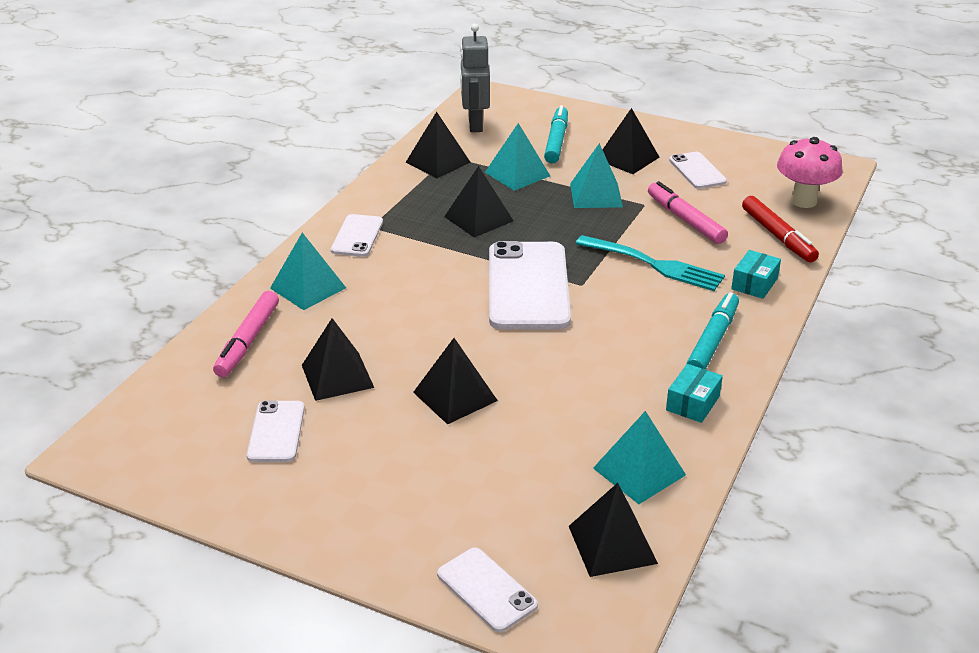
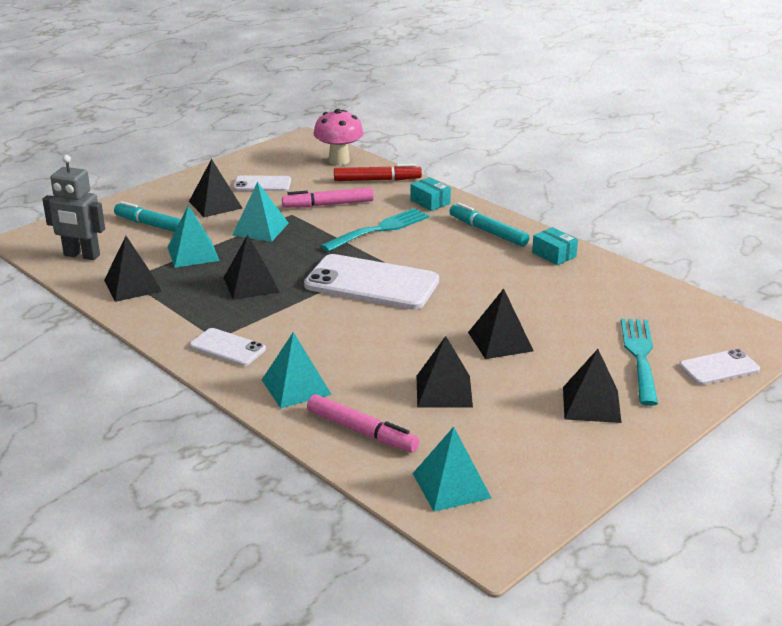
camera: 70 degrees left, 5 degrees down
white phone [247,401,305,462] -> none
black pyramid [569,483,658,577] -> black pyramid moved to [563,349,622,423]
turquoise pyramid [593,411,686,504] -> turquoise pyramid moved to [413,427,491,512]
none -> turquoise fork [621,319,658,406]

